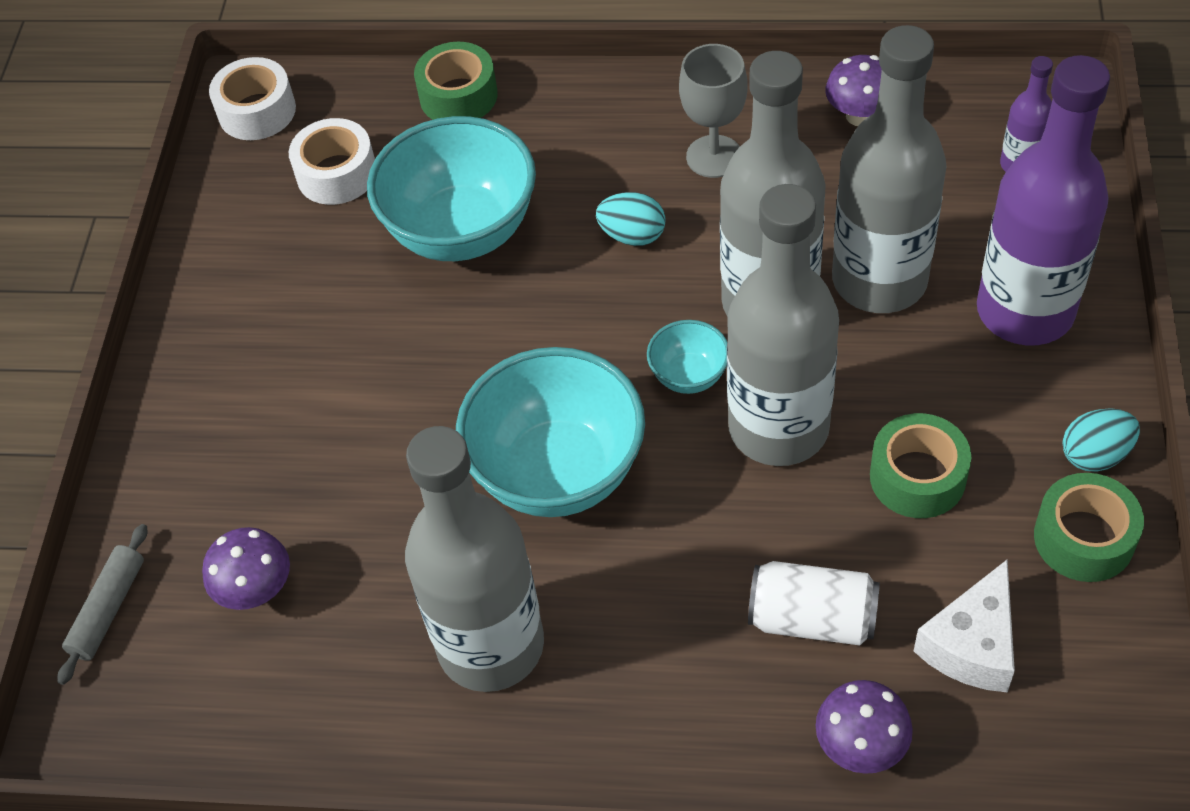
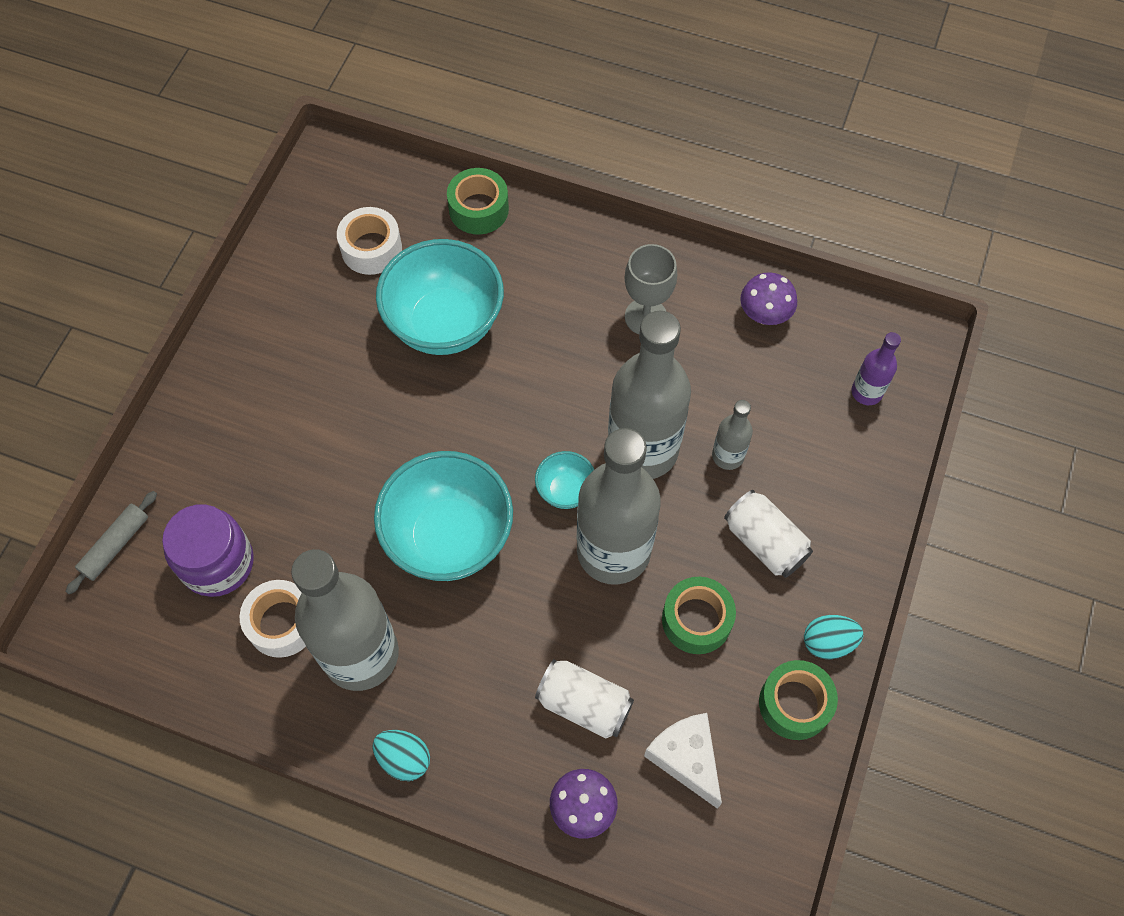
camera: 10 degrees right, 10 degrees up
purple mushroom [202,527,290,610] -> purple jar [162,504,254,597]
white tape [209,57,296,140] -> white tape moved to [240,580,306,658]
turquoise egg [596,192,666,246] -> turquoise egg moved to [373,730,430,781]
grey bottle [832,25,946,313] -> grey bottle [712,400,753,470], size x0.45
white cheese [914,559,1015,693] -> white cheese turned 105 degrees clockwise [644,713,722,809]
purple bottle [977,55,1110,345] -> none
none -> white can [724,490,813,578]

